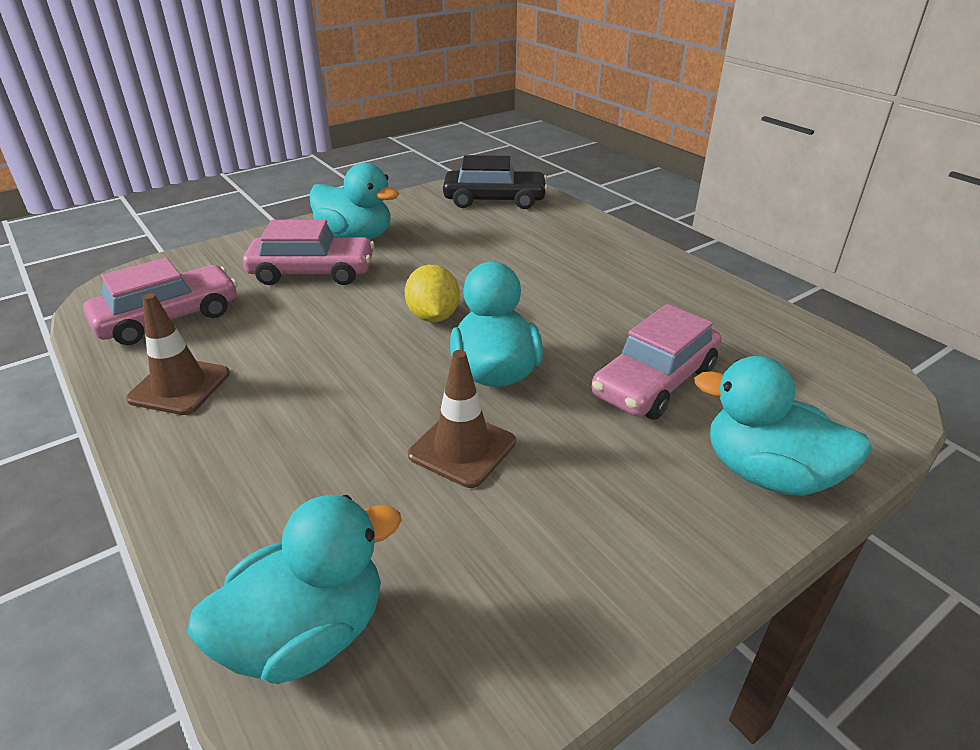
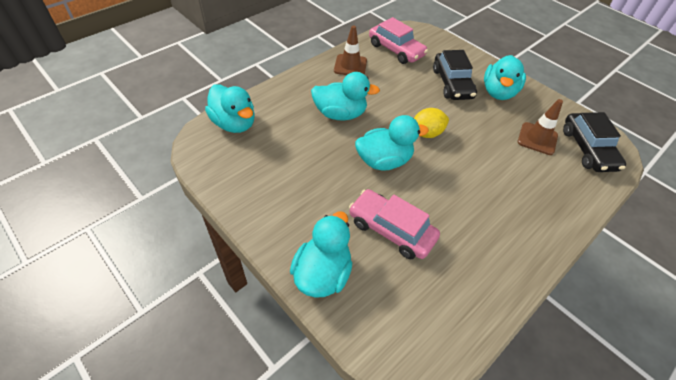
camera: 80 degrees right, 15 degrees up
pink car [243,220,375,285] -> black car [433,50,477,100]
brown traffic cone [408,350,516,488] -> brown traffic cone moved to [518,99,563,155]
none -> turquoise duck [311,72,380,120]

